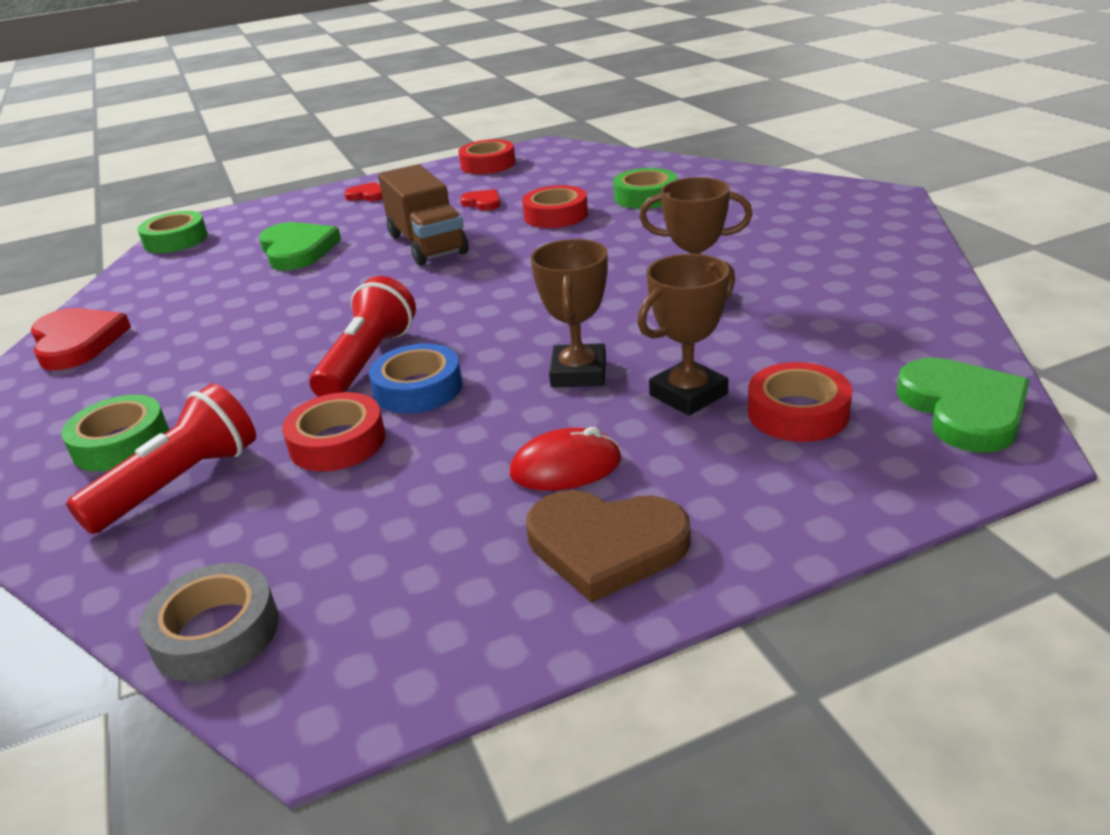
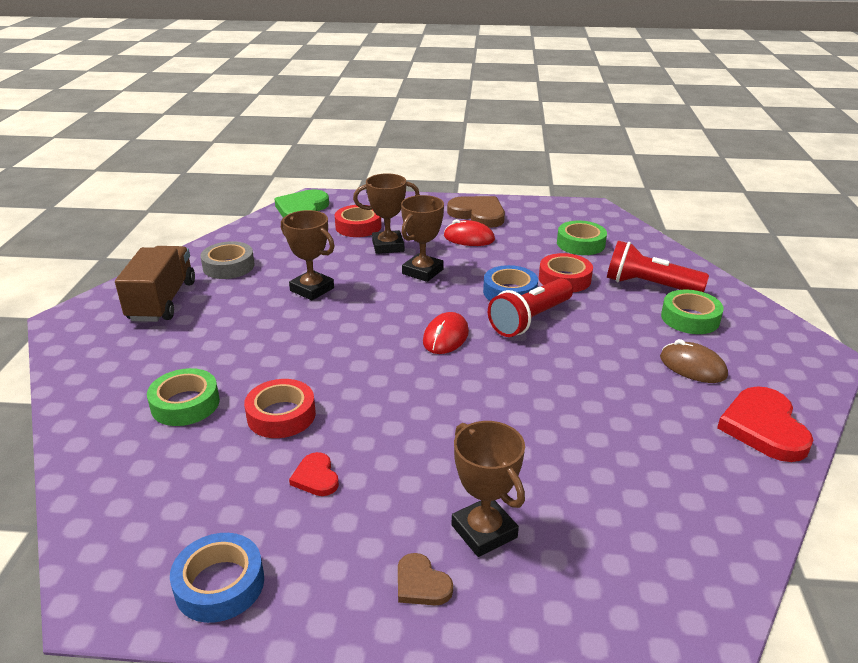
camera: 155 degrees left, 0 degrees up
red flashlight [66,383,256,534] -> red flashlight turned 45 degrees clockwise [607,240,709,292]
green tape [137,211,208,253] -> green tape moved to [557,221,607,255]
grey tape [140,563,279,682] -> grey tape moved to [200,241,255,279]
green heart [259,222,341,270] -> none
red heart [344,182,383,201] -> brown heart [398,553,453,606]
brown truck [378,164,469,266] -> brown truck moved to [115,246,195,322]
red tape [458,139,516,174] -> blue tape [170,533,264,623]
none -> red mouse [423,312,469,354]
none -> brown trophy [452,421,525,557]
none -> brown mouse [660,339,728,383]

